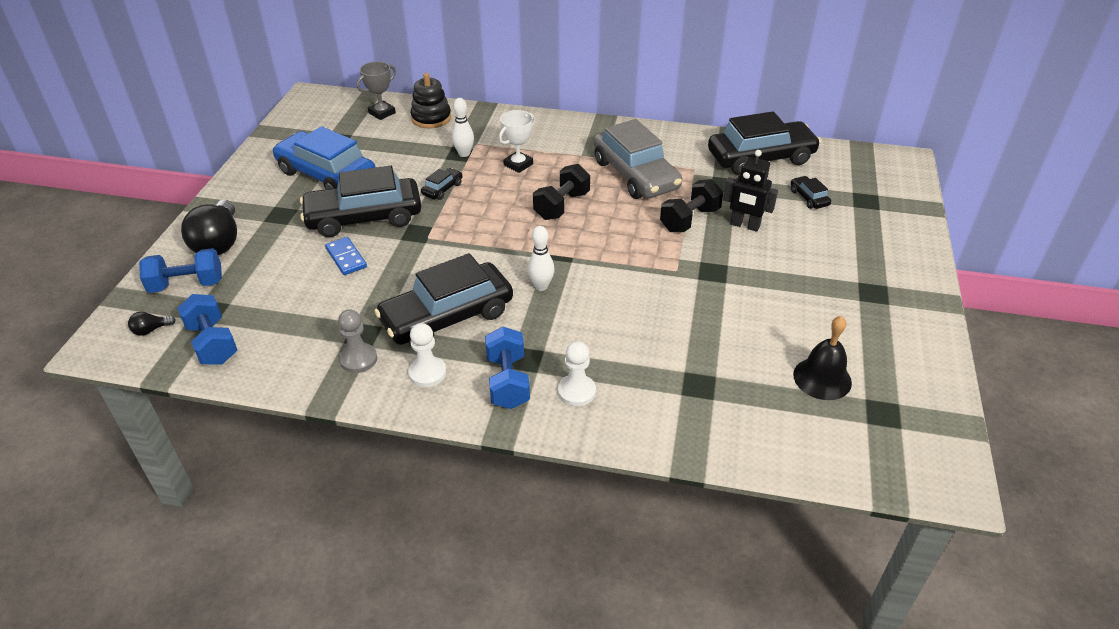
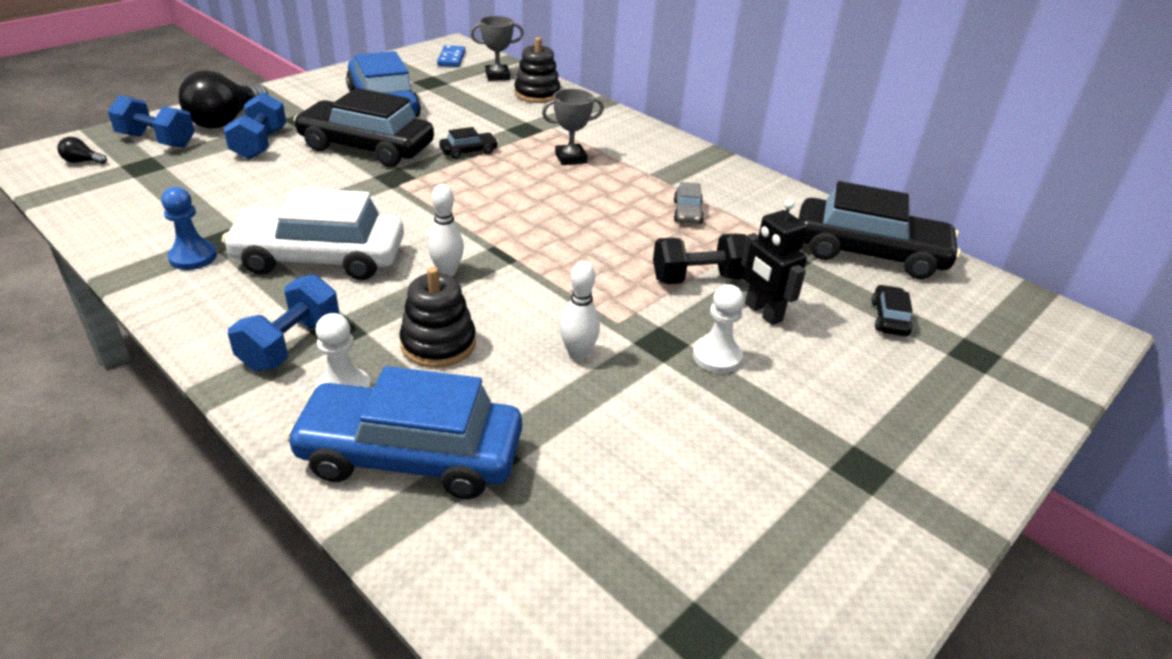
camera: 30 degrees right, 5 degrees down
blue dumbbell [177,294,237,365] -> blue dumbbell moved to [224,92,286,159]
blue domino [325,237,367,275] -> blue domino moved to [437,45,465,67]
grey pawn [338,309,377,373] -> blue pawn [161,187,217,270]
black car [374,253,513,345] -> white car [222,188,404,280]
white pawn [408,323,446,387] -> white pawn moved to [693,284,744,373]
white bowling pin [452,98,474,157] -> white bowling pin moved to [560,261,600,360]
white trophy [499,110,535,173] -> grey trophy [542,89,604,165]
black dumbbell [533,164,590,220] -> none
grey car [593,119,682,199] -> grey car [674,182,704,224], size x0.42
black bell [793,316,852,400] -> none
none -> blue car [285,366,522,499]
none -> black stacking toy [399,267,476,368]

